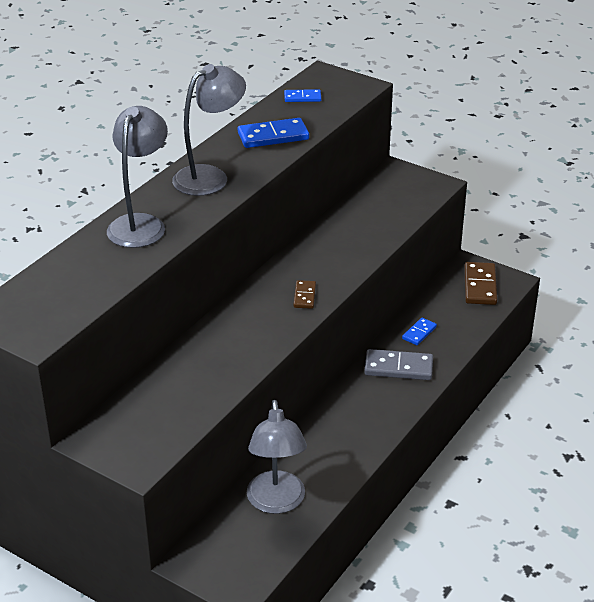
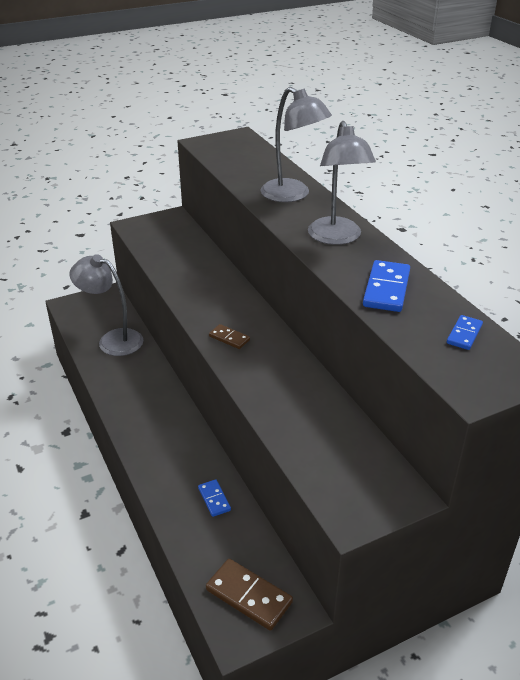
camera: 120 degrees right, 0 degrees up
grey domino [364,349,433,380] -> none

